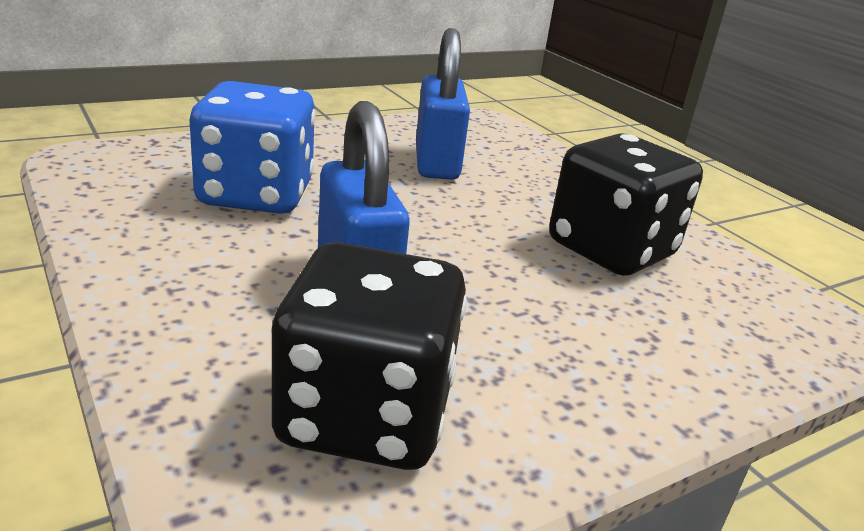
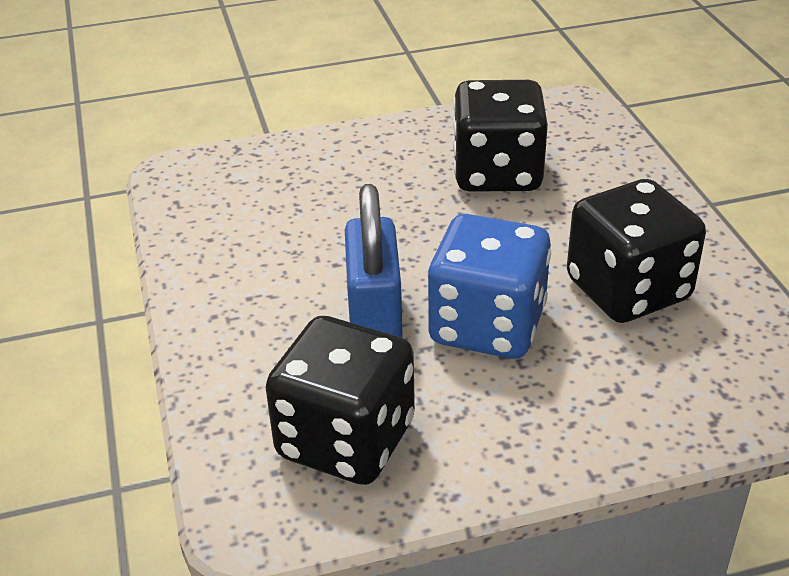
camera: 20 degrees right, 10 degrees up
blue dice [189,81,316,214] -> blue dice moved to [427,214,551,359]
blue padlock [416,28,470,180] -> black dice [453,80,548,192]

